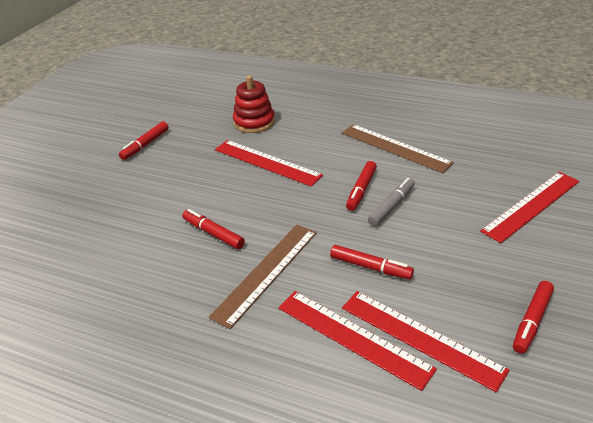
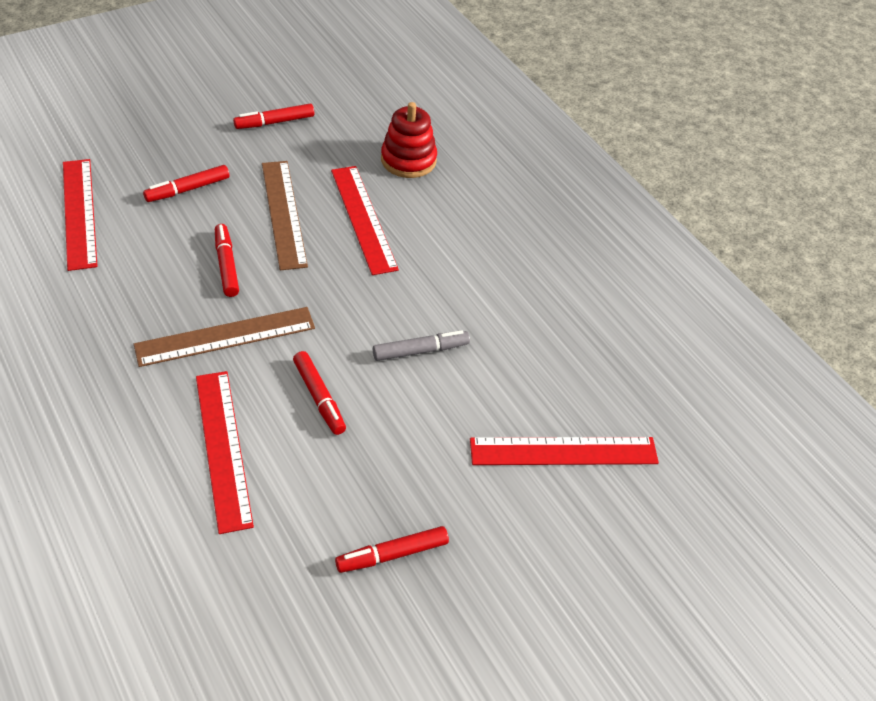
camera: 30 degrees right, 10 degrees up
brown ruler [342,124,454,173] -> brown ruler moved to [262,161,308,271]
red ruler [342,291,510,393] -> red ruler moved to [63,159,98,271]
red marker [346,161,377,211] -> red marker moved to [143,165,230,202]

